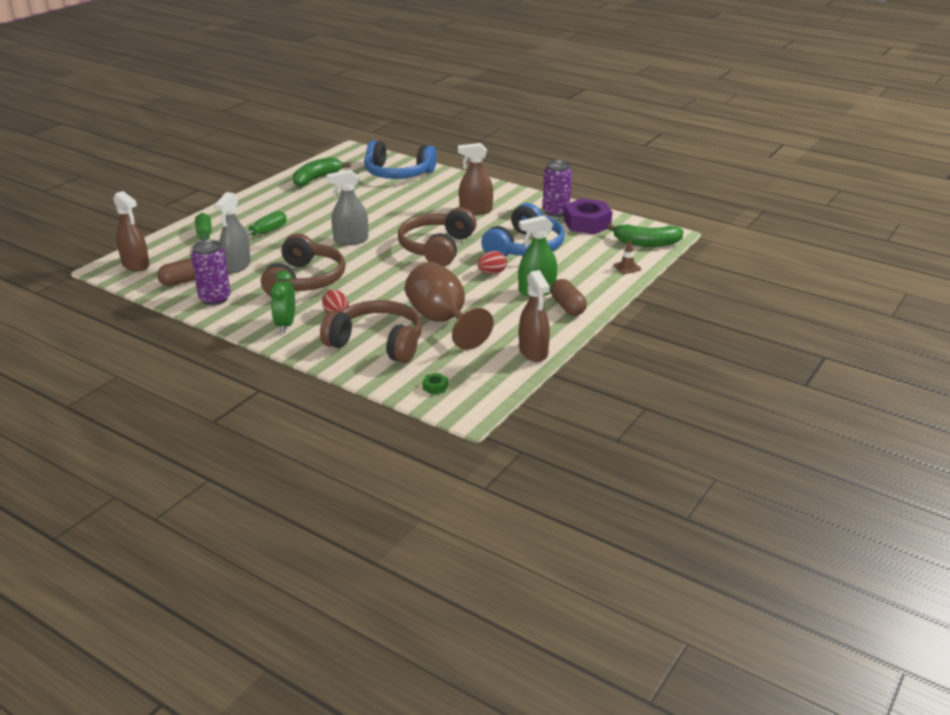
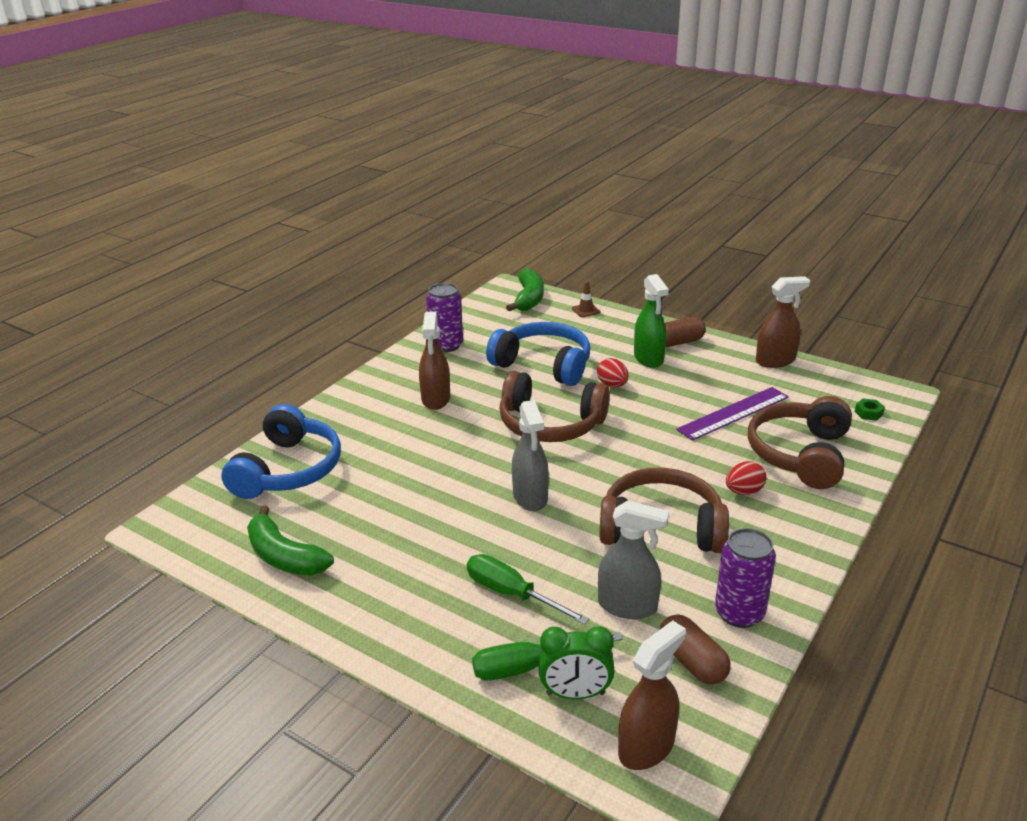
camera: 90 degrees left, 0 degrees up
green clock [270,271,295,333] -> green clock moved to [538,626,615,699]
brown goblet [405,262,494,350] -> purple ruler [676,387,789,441]
purple nut [564,198,612,234] -> none

